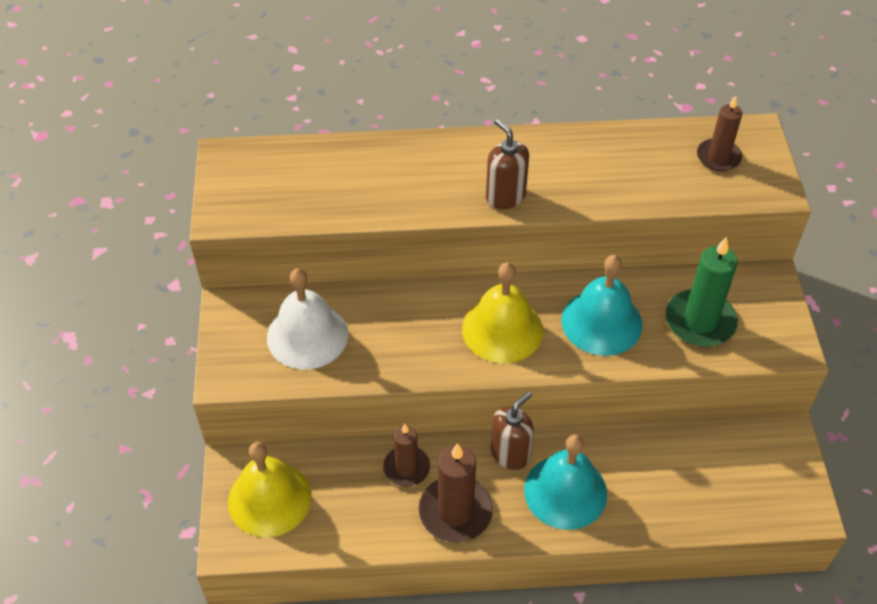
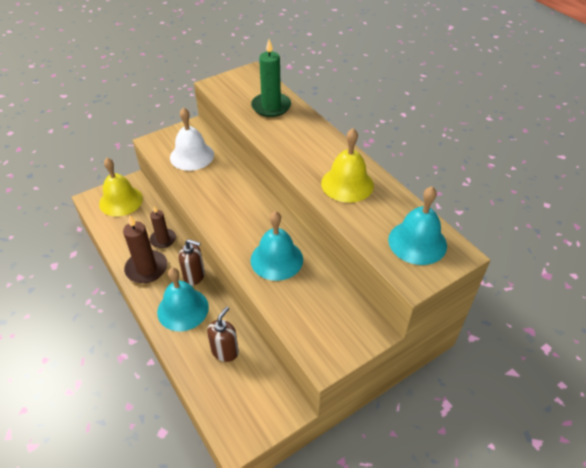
camera: 60 degrees right, 5 degrees down
yellow bell [462,262,543,363] -> yellow bell moved to [321,128,374,203]
brown soap dispenser [486,119,529,209] -> brown soap dispenser moved to [207,307,239,362]
green candle [665,237,738,347] -> green candle moved to [251,39,291,117]
brown candle [697,96,742,171] -> turquoise bell [388,186,447,265]

